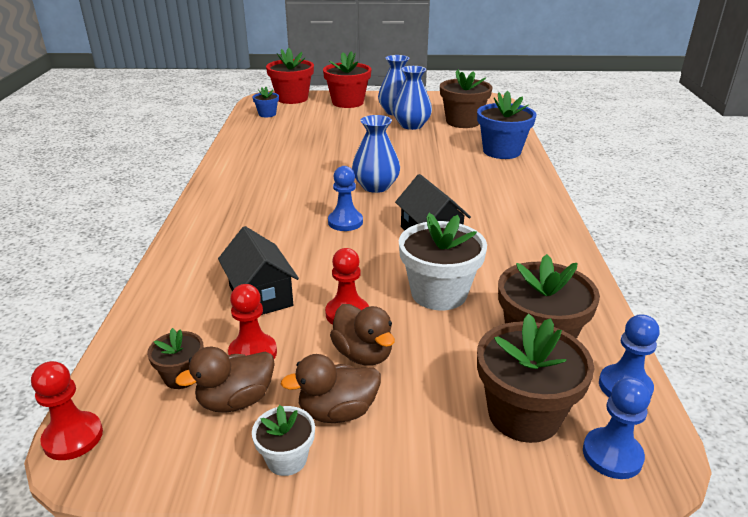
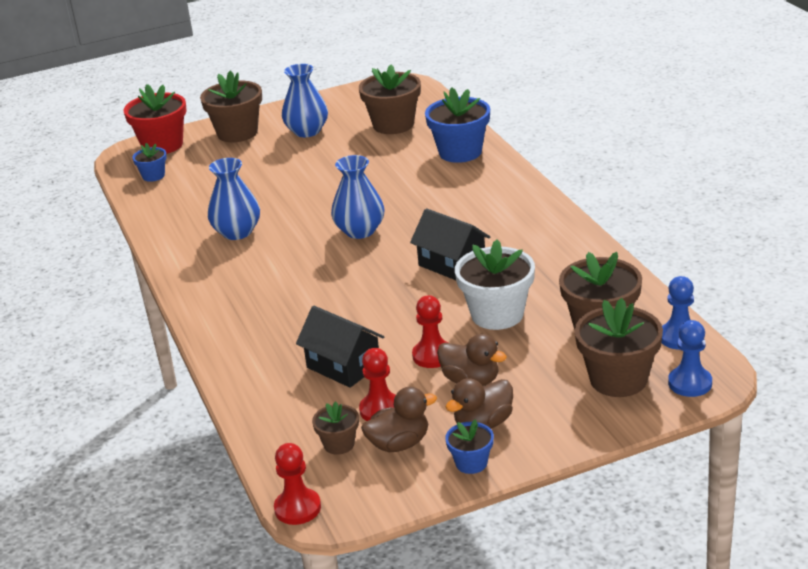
camera: 20 degrees left, 0 degrees up
brown duck [175,347,275,413] -> brown duck turned 150 degrees counterclockwise [361,387,437,452]
white flower pot [252,405,315,476] -> blue flower pot [445,419,494,474]
red flower pot [323,51,371,108] -> brown flower pot [200,71,262,142]
blue pawn [328,166,363,231] -> none
blue vase [393,66,432,130] -> blue vase moved to [208,158,260,240]

